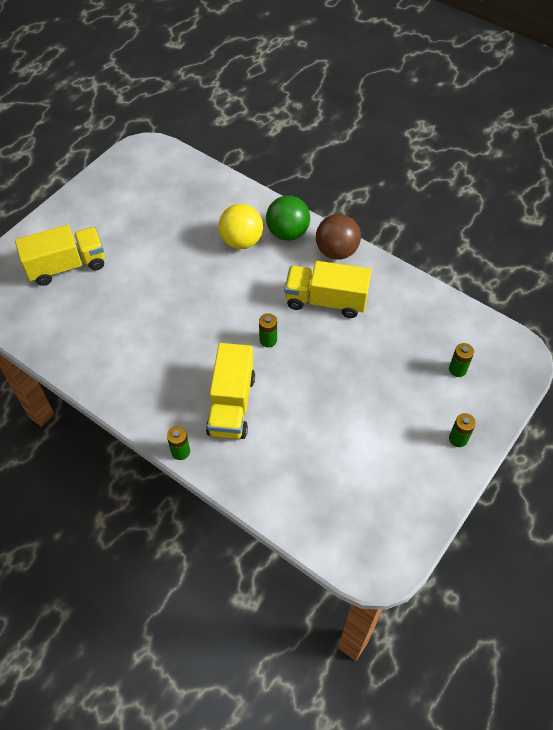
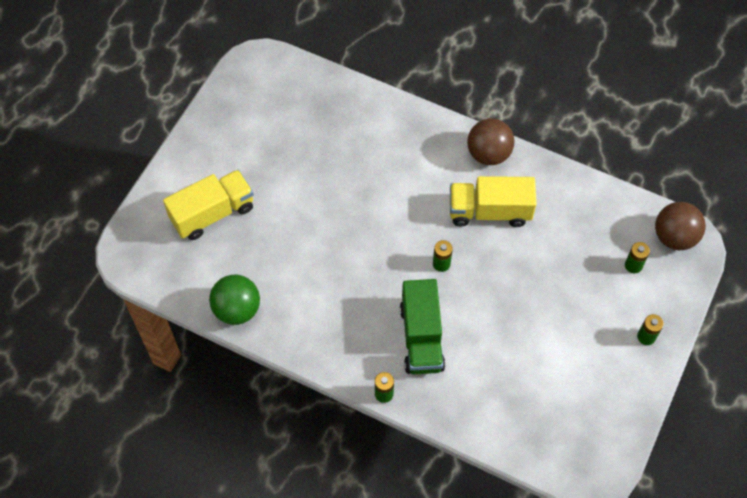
camera: 10 degrees left, 5 degrees up
yellow truck [206,343,255,439] -> green truck [400,279,445,374]
yellow ball [218,204,263,249] -> none
green ball [266,195,310,241] -> green ball moved to [209,275,260,325]
none -> brown ball [655,202,706,250]

